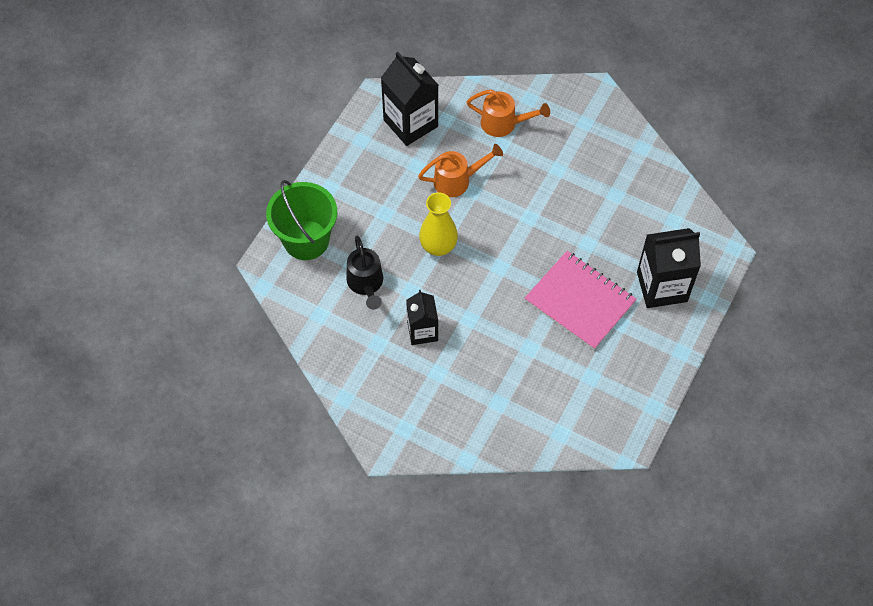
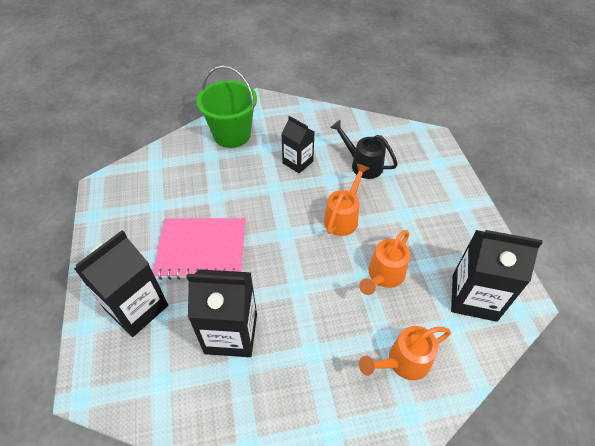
camera: 140 degrees right, 10 degrees down
green bucket [266,180,337,260] -> green bucket moved to [197,65,257,148]
yellow vase [419,192,458,256] -> orange watering can [324,163,369,236]
none -> black carton [187,269,257,357]

